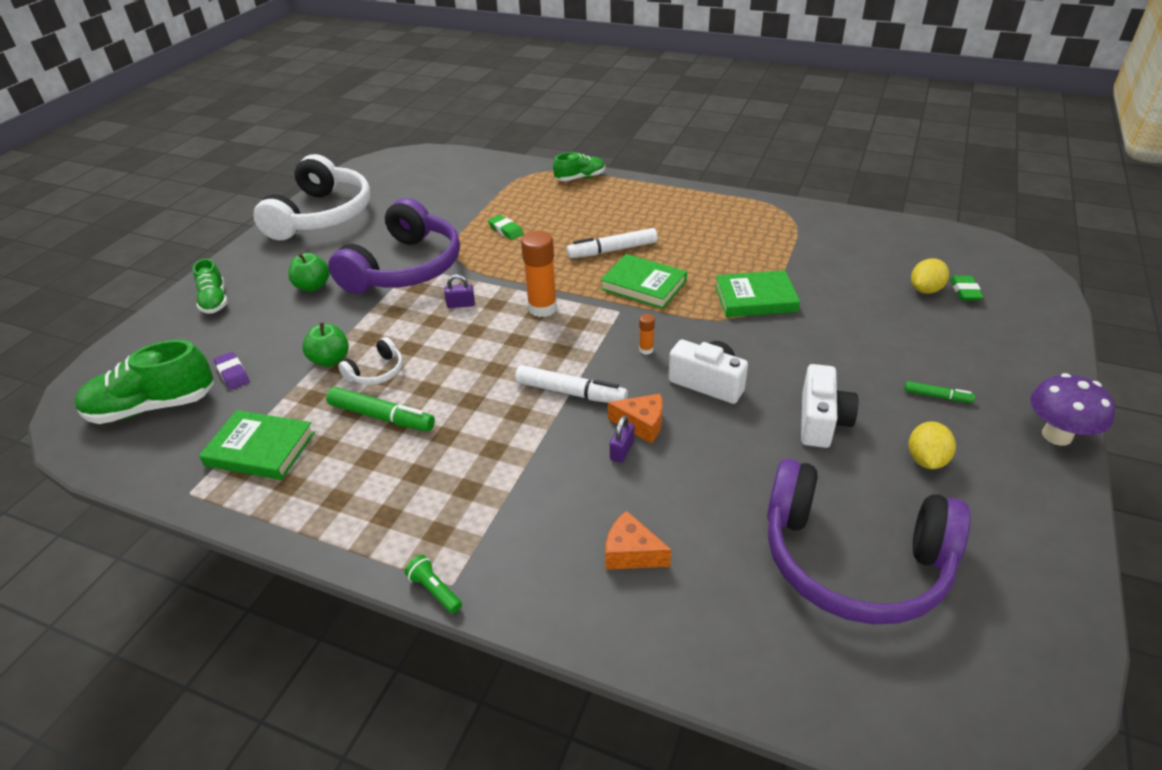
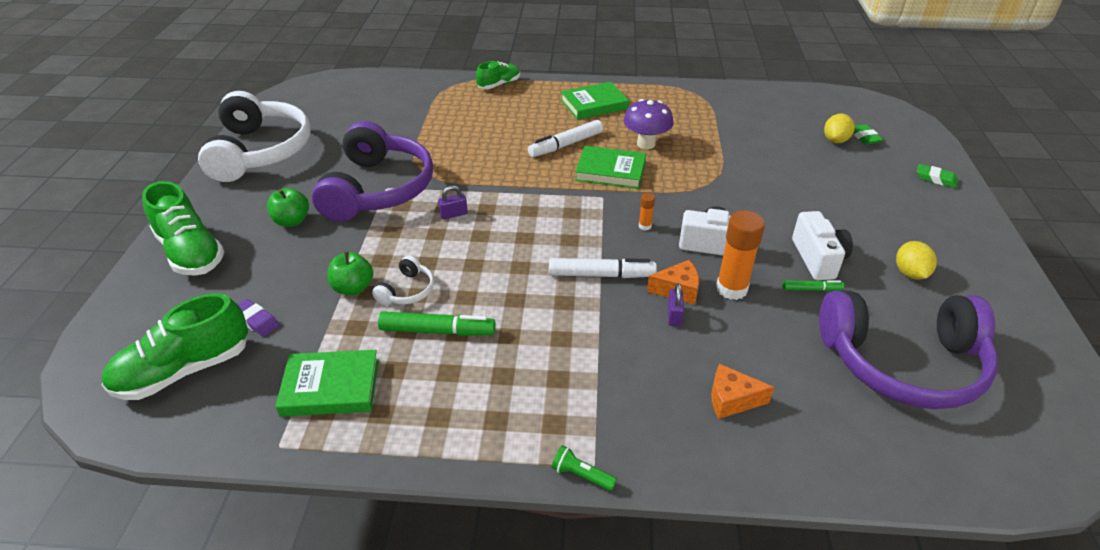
camera: 20 degrees left, 0 degrees up
green shoe [193,259,228,313] -> green shoe [142,181,224,276], size x1.67
green eraser [488,215,524,240] -> green eraser moved to [917,164,958,188]
orange glue stick [521,231,557,317] -> orange glue stick moved to [716,210,765,300]
green book [715,270,800,317] -> green book moved to [561,82,629,120]
green marker [904,381,975,403] -> green marker moved to [783,280,844,291]
purple mushroom [1030,373,1115,446] -> purple mushroom moved to [623,99,674,149]

